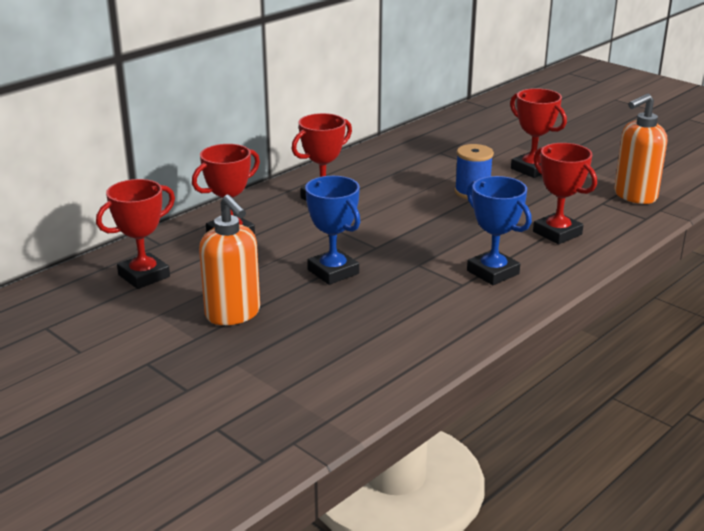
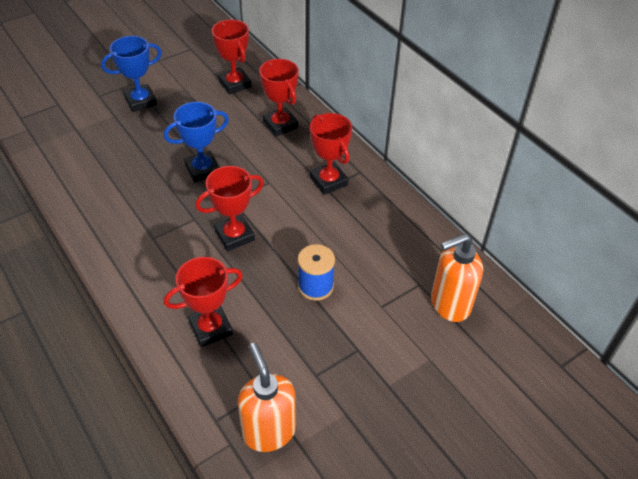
camera: 100 degrees right, 20 degrees up
orange soap dispenser [199,195,260,325] -> orange soap dispenser moved to [431,233,483,322]
blue trophy [467,176,532,285] -> blue trophy moved to [101,36,162,112]
red trophy [510,88,567,178] -> red trophy moved to [195,166,264,251]

